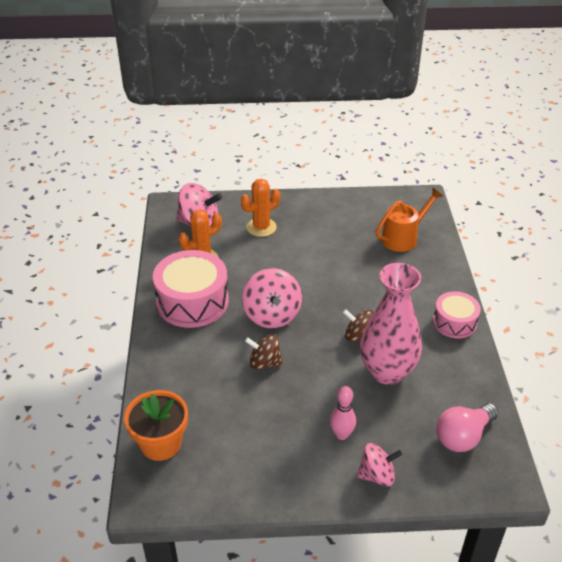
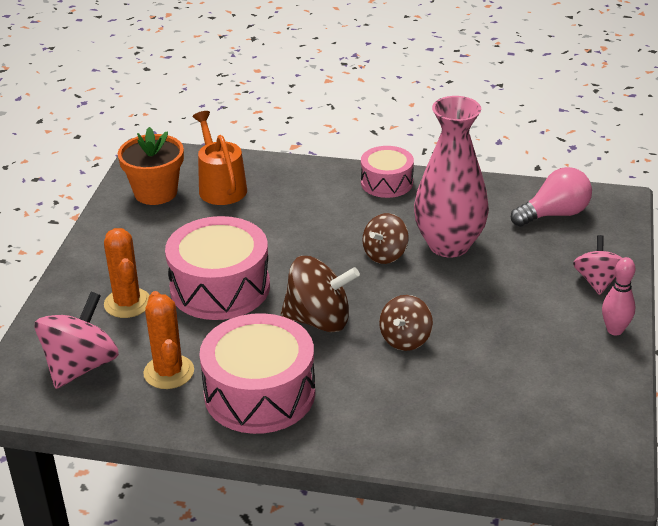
camera: 75 degrees left, 5 degrees down
orange flower pot [124,390,188,461] -> orange flower pot moved to [117,127,184,205]
pink spinning top [242,268,302,328] -> brown spinning top [281,256,360,332]
pink bowling pin [330,386,356,440] -> pink bowling pin moved to [602,257,636,335]
pink light bulb [436,403,499,452] -> pink light bulb turned 90 degrees counterclockwise [511,167,592,227]
none -> pink drum [165,216,270,320]

